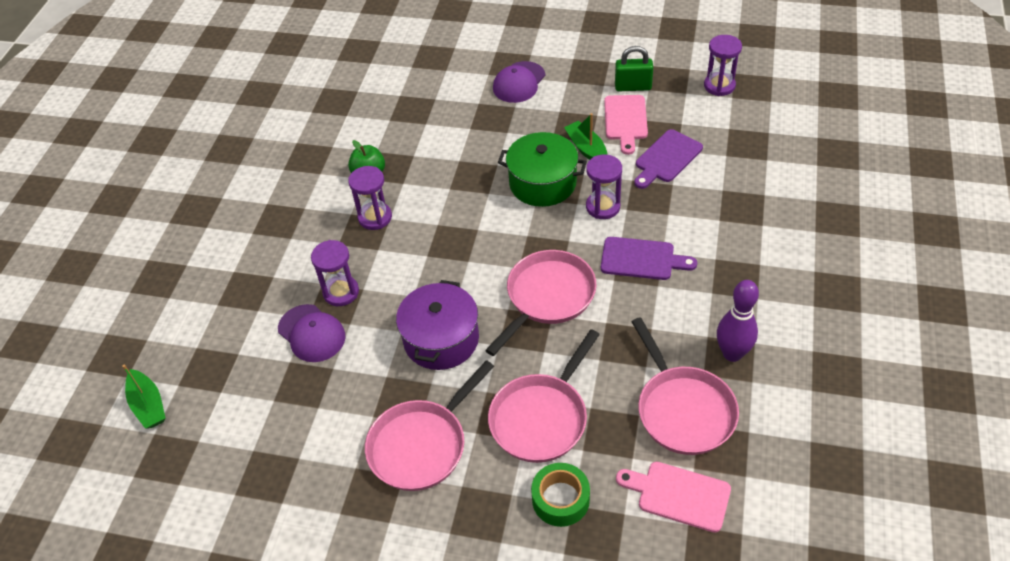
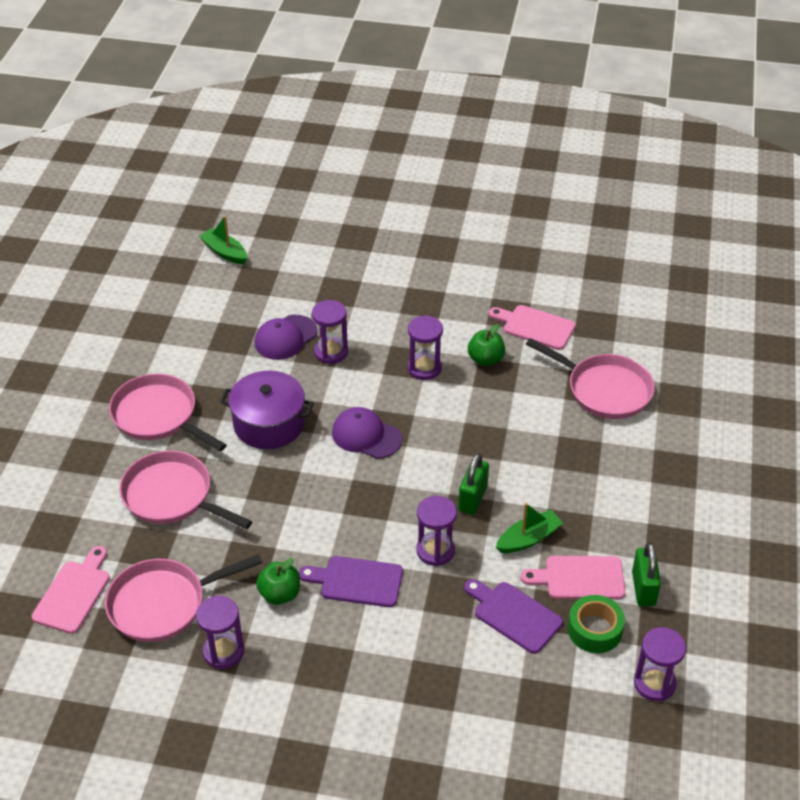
camera: 85 degrees right, 5 degrees down
green boat [122,364,165,429] -> green boat turned 75 degrees clockwise [199,216,247,264]
pink pan [485,250,596,356] -> pink pan moved to [526,338,655,419]
purple cap [493,61,545,103] -> purple cap moved to [332,407,402,459]
green pot [498,132,587,207] -> green padlock [458,453,489,515]
green tape [531,463,590,527] -> green tape moved to [568,595,625,653]
purple cutting board [601,237,697,280] -> purple cutting board turned 90 degrees clockwise [299,556,403,607]
purple bowling pin [717,280,759,362] -> purple hourglass [196,596,244,669]
none -> green apple [256,558,300,605]
none -> pink cutting board [489,305,576,350]

